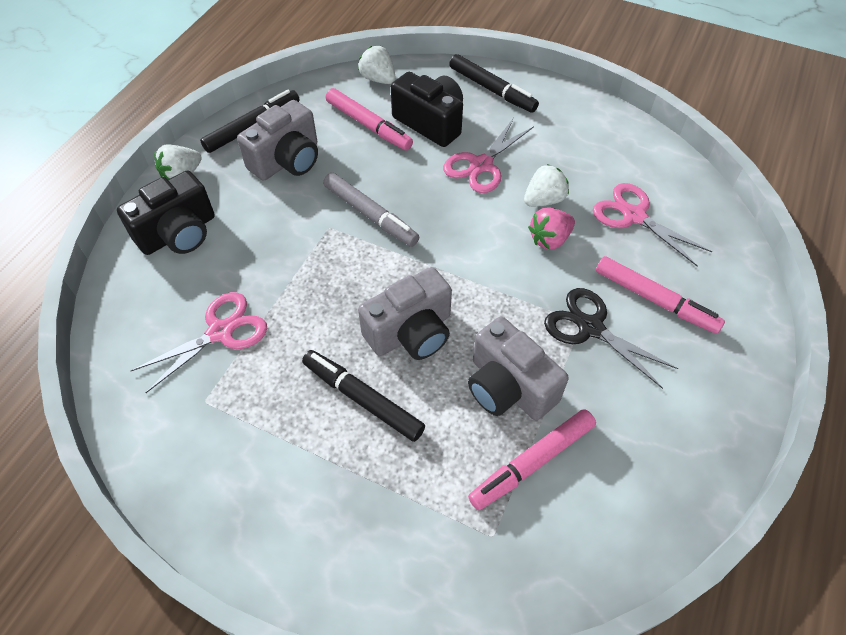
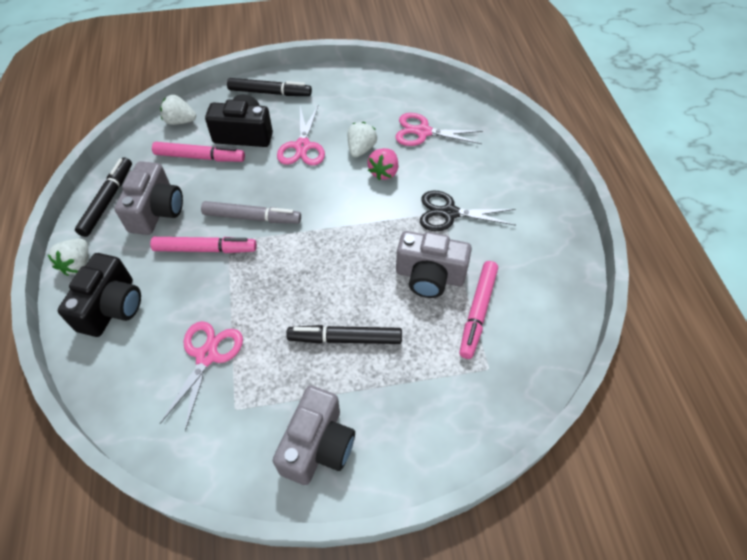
camera: 35 degrees left, 0 degrees up
grey camera [358,267,452,360] -> grey camera moved to [273,385,355,485]
pink marker [596,256,725,334] -> pink marker moved to [150,237,257,253]

